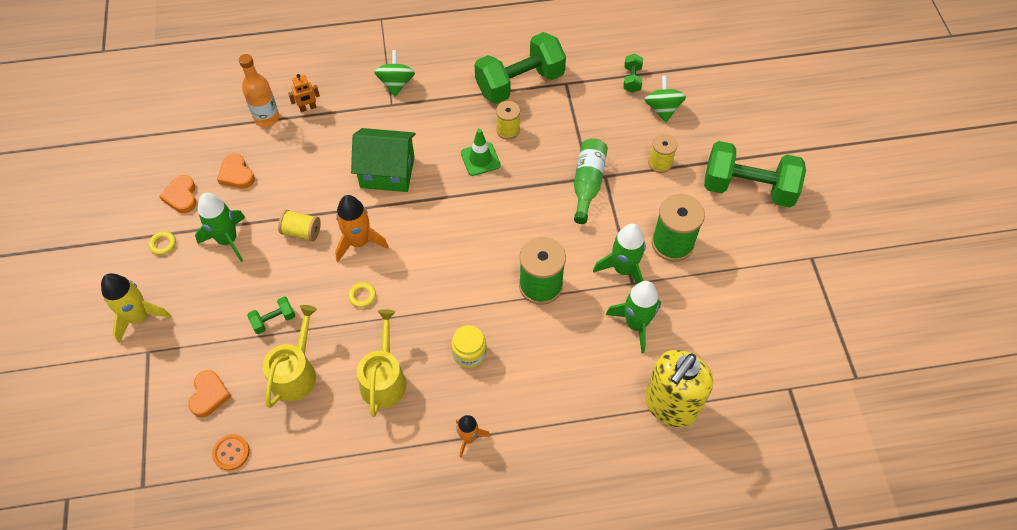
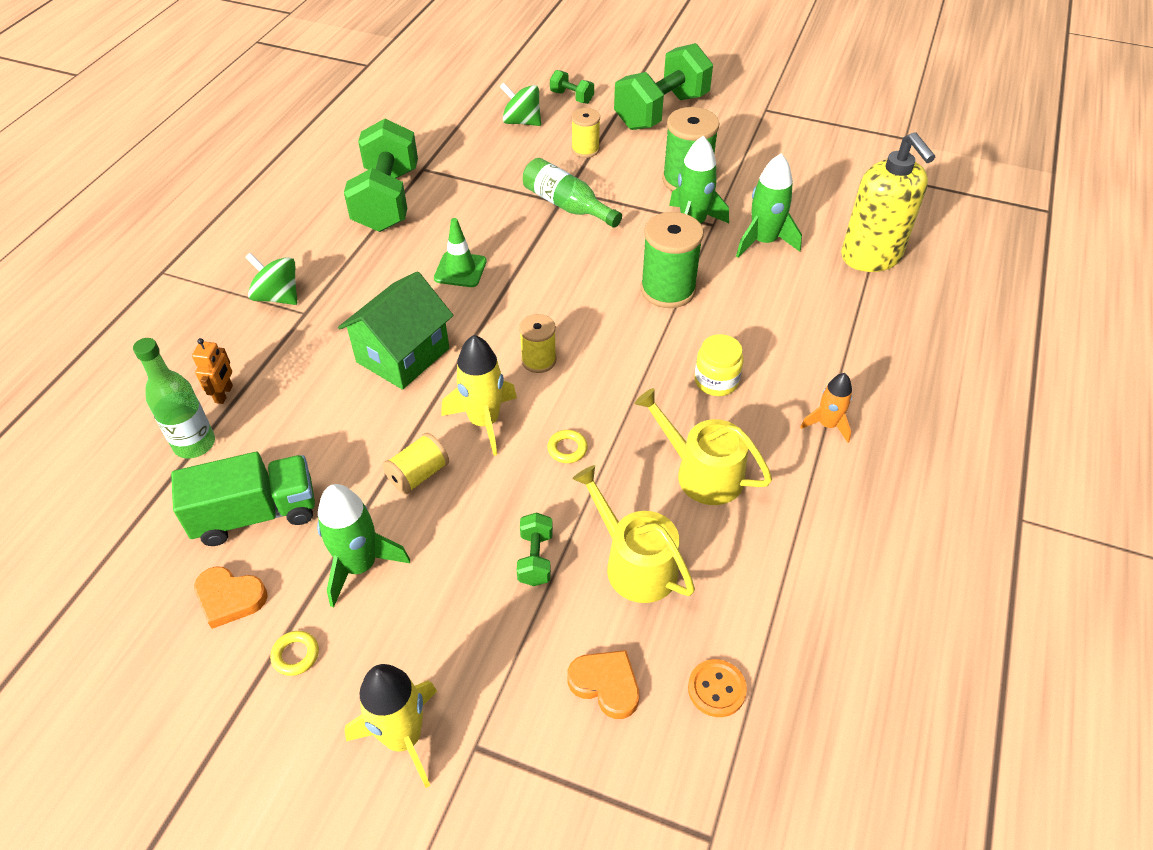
camera: 60 degrees left, 10 degrees down
orange heart [217,154,255,189] -> green truck [171,452,315,546]
orange bottle [239,54,280,127] -> green bottle [133,338,215,459]
orange rocket [335,195,389,262] -> yellow rocket [441,335,517,456]
yellow spool [496,101,520,140] -> yellow spool moved to [519,314,556,373]
green dumbbell [623,54,643,93] -> green dumbbell moved to [550,70,594,104]

